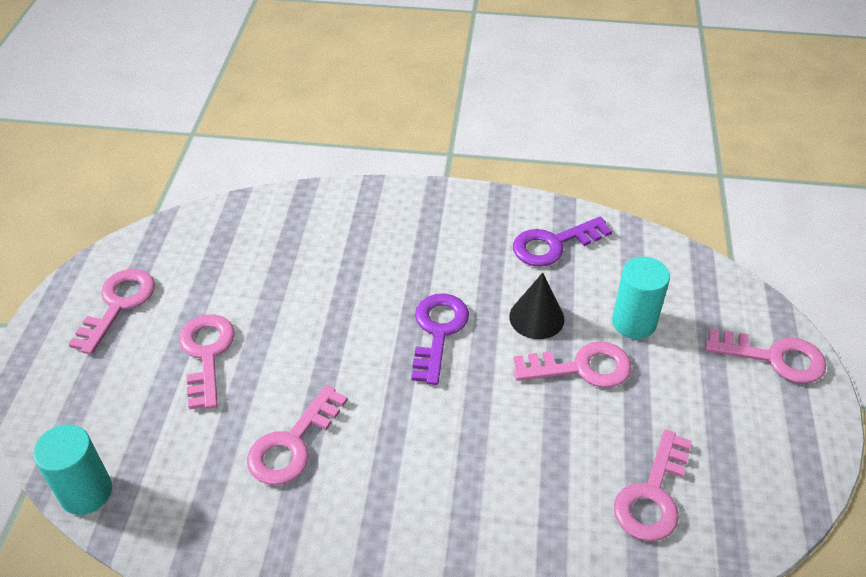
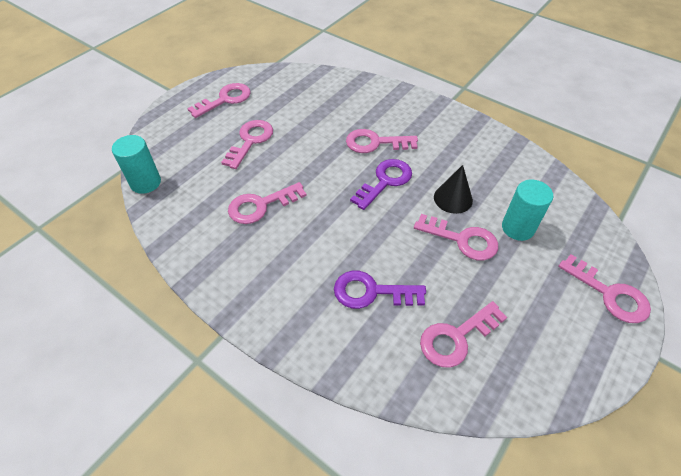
camera: 30 degrees right, 5 degrees up
purple key [513,216,612,267] -> purple key moved to [334,271,426,309]
none -> pink key [346,129,418,153]

